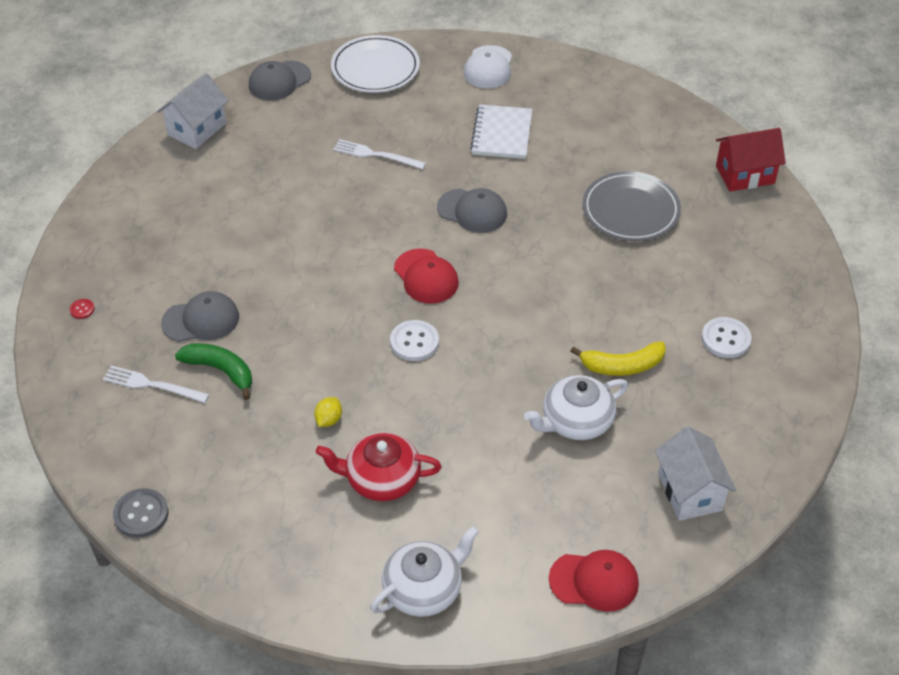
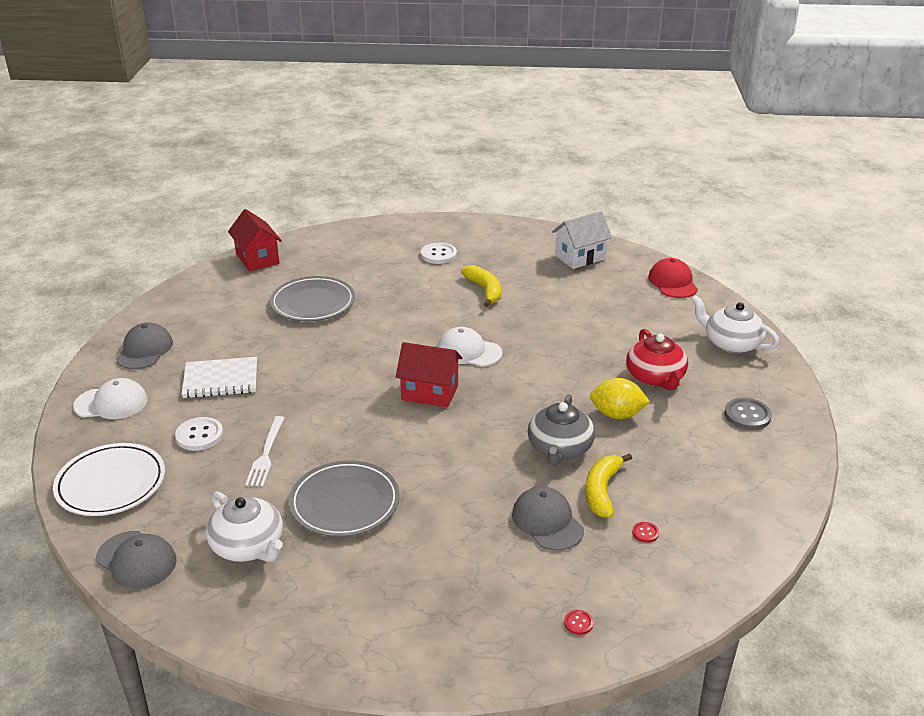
camera: 105 degrees left, 15 degrees down
white fork [103,365,210,403] -> red button [632,522,659,543]
grey button [113,488,169,538] -> grey button moved to [724,398,772,430]
white house [157,73,229,149] -> none
green banana [175,343,252,400] -> yellow banana [585,453,632,518]
yellow lemon [314,397,342,427] -> yellow lemon [590,378,650,419], size x1.73
white button [390,320,439,361] -> white button moved to [175,417,223,451]
red cap [394,249,459,304] -> red house [396,342,462,408]
grey cap [437,188,507,233] -> grey cap moved to [116,323,173,369]
white teapot [524,375,628,440] -> white teapot moved to [206,491,283,562]
none -> grey plate [289,460,400,537]
none -> white cap [437,327,502,367]
none -> grey teapot [528,394,595,465]

